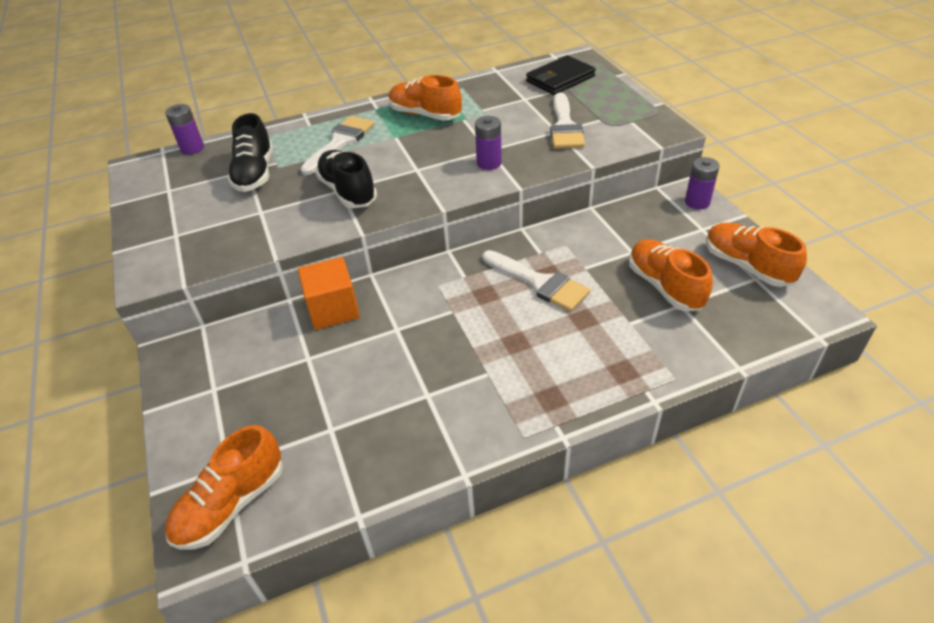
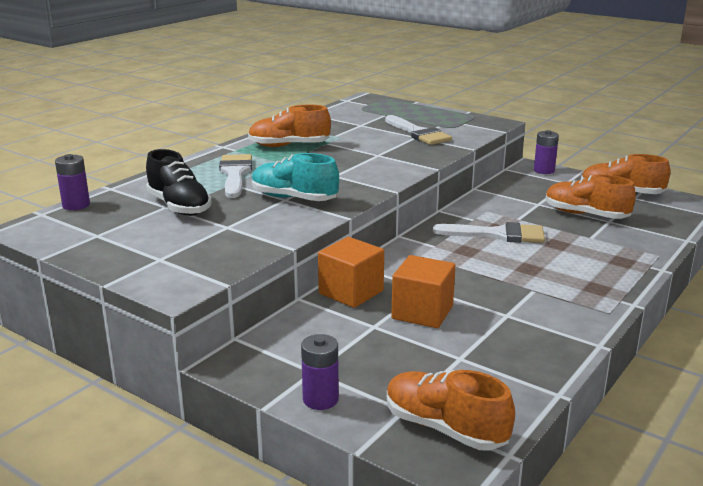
camera: 35 degrees left, 20 degrees down
orange shoe [165,425,283,550] -> orange shoe turned 120 degrees clockwise [387,370,515,450]
black shoe [315,150,377,208] -> turquoise shoe [252,153,339,201]
purple battery [475,116,502,170] -> purple battery moved to [301,334,339,410]
black wallet [526,55,596,95] -> none
none -> orange cube [391,255,456,328]

